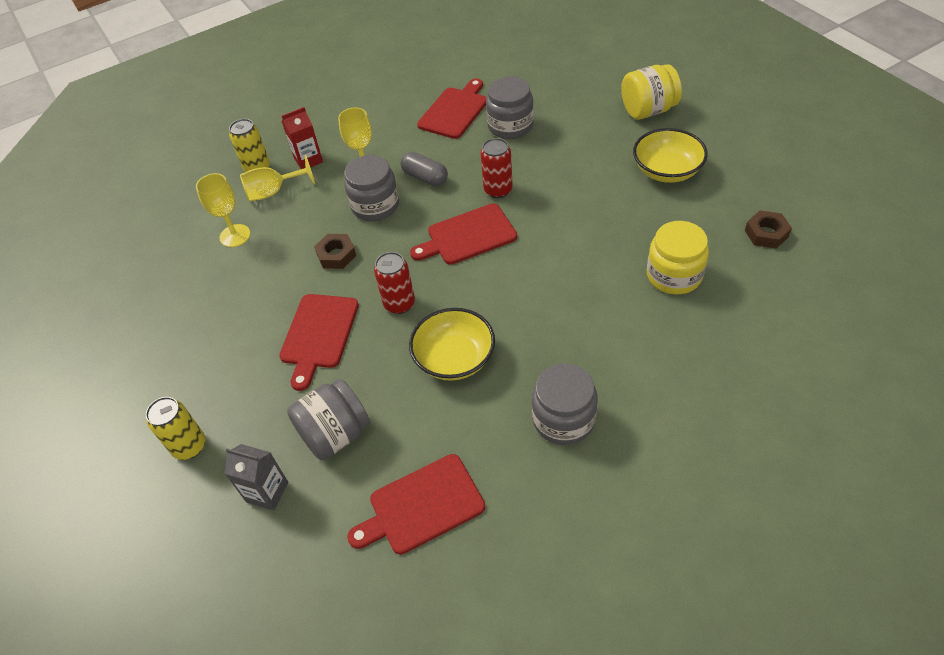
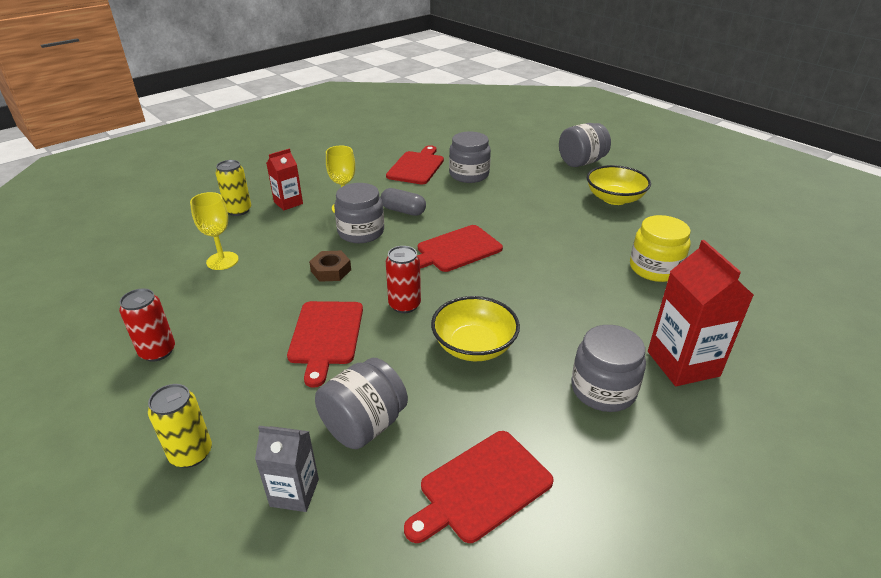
camera: 15 degrees left, 15 degrees down
yellow goblet [240,155,315,201] -> none
red can [480,138,513,198] -> red can moved to [119,288,175,362]
yellow jar [621,64,682,120] -> grey jar [559,123,611,167]
brown nut [745,210,792,249] -> none
none -> red carton [648,240,754,386]

